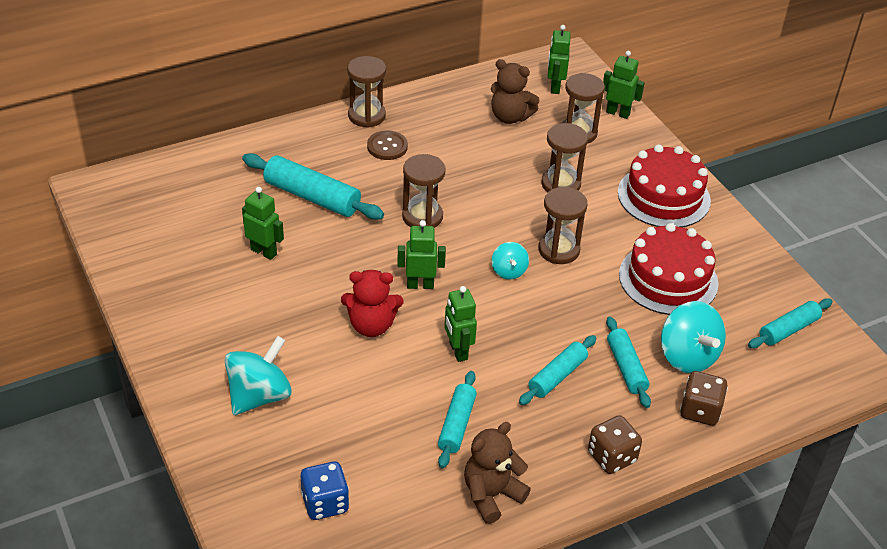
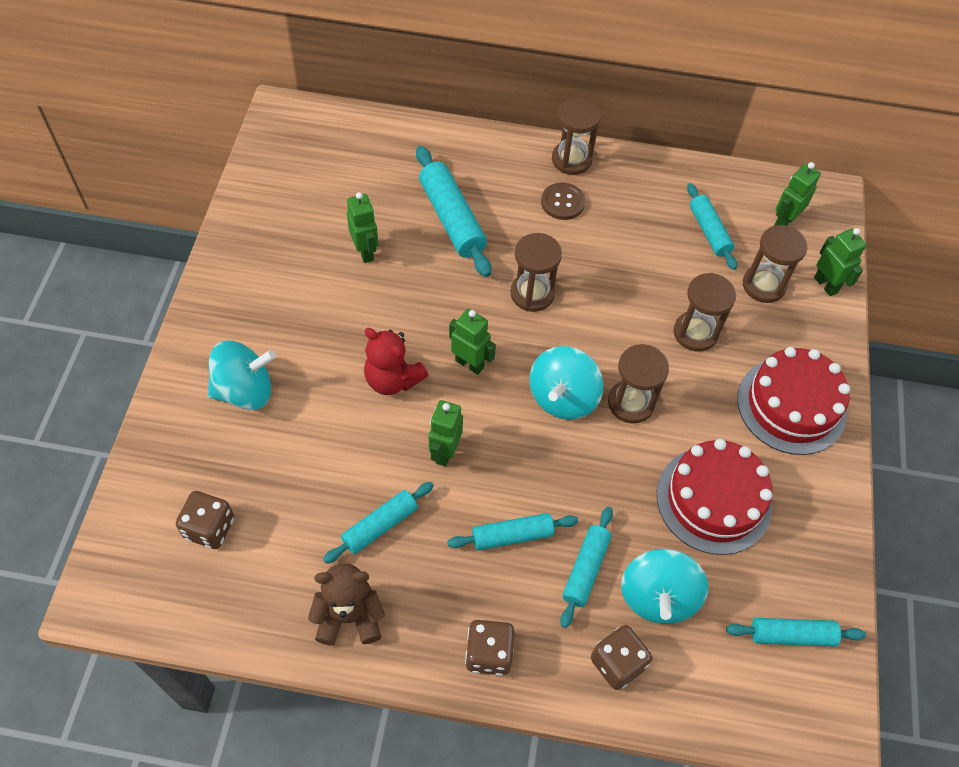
camera: 35 degrees right, 15 degrees up
blue dice [301,461,349,520] -> brown dice [176,491,234,549]
brown teddy bear [491,59,540,124] -> turquoise rolling pin [687,183,737,270]
turquoise spinning top [492,242,529,280] -> turquoise spinning top [530,346,604,420], size x1.79

